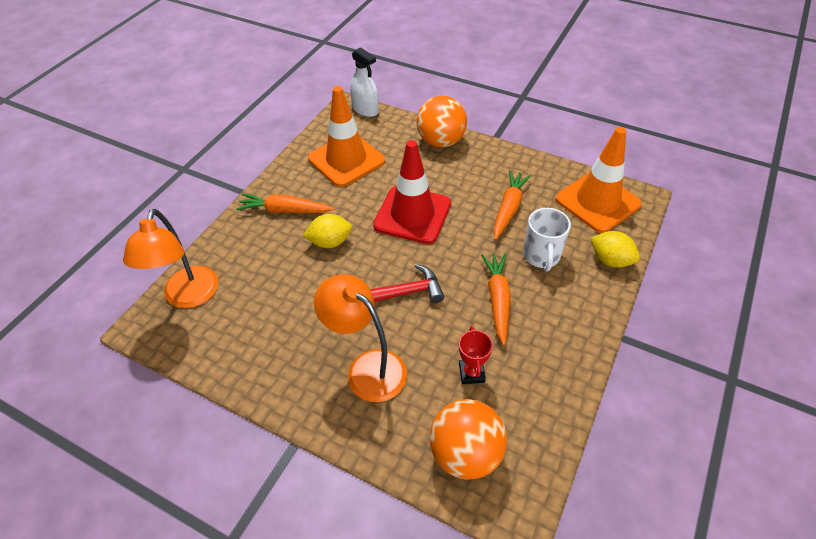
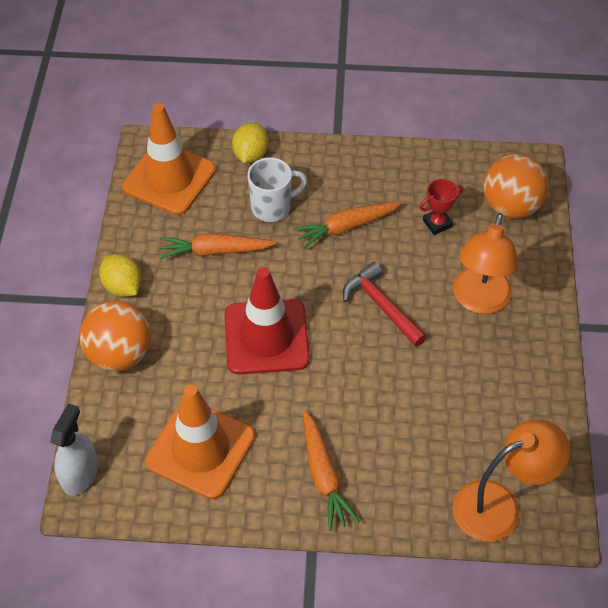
camera: 115 degrees left, 5 degrees up
yellow lemon [303,214,352,248] -> yellow lemon moved to [99,254,141,297]

